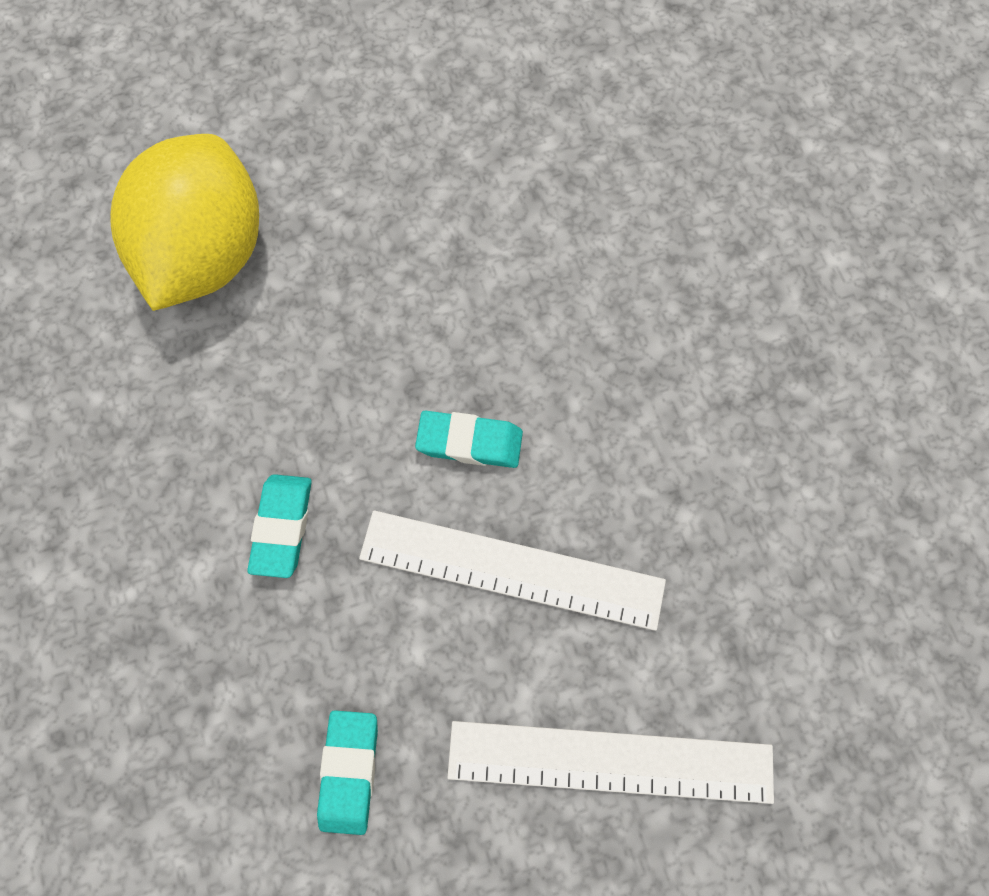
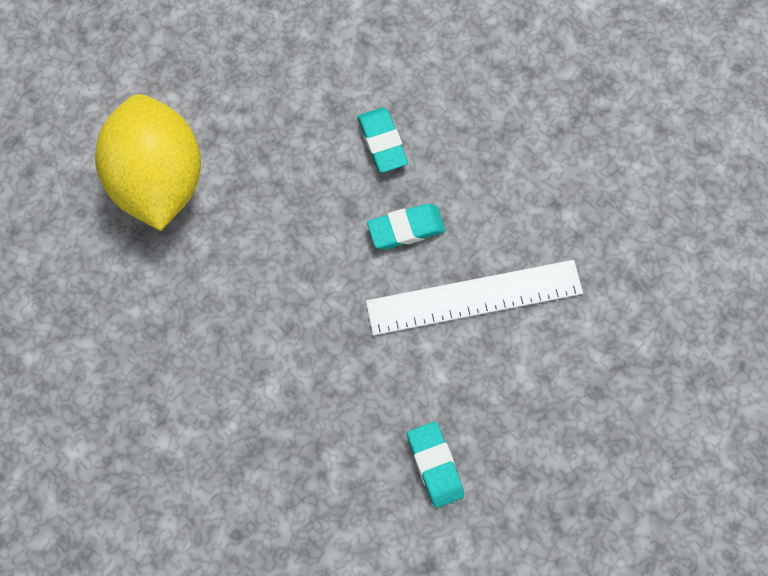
camera: 25 degrees left, 0 degrees up
turquoise eraser [247,474,312,578] -> turquoise eraser moved to [358,107,408,173]
white ruler [447,721,774,804] -> none

